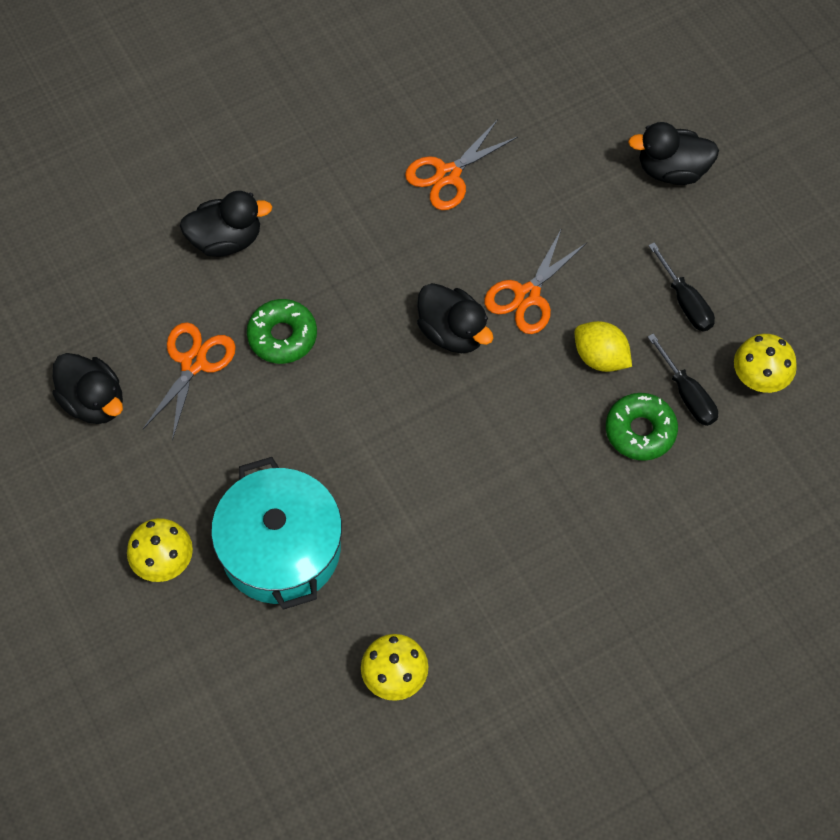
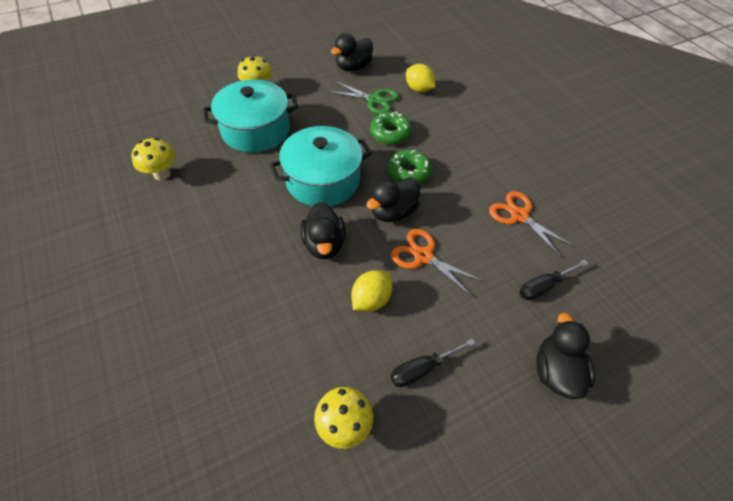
camera: 90 degrees right, 10 degrees down
orange scissors [143,322,236,441] -> green scissors [327,81,399,114]
black duck [180,191,272,257] -> black duck moved to [300,202,346,259]
green donut [606,393,678,461] -> green donut moved to [387,150,432,184]
black screwdriver [648,334,718,426] -> black screwdriver moved to [519,260,589,300]
none -> turquoise pot [269,126,372,206]
none -> yellow lemon [406,64,436,92]

